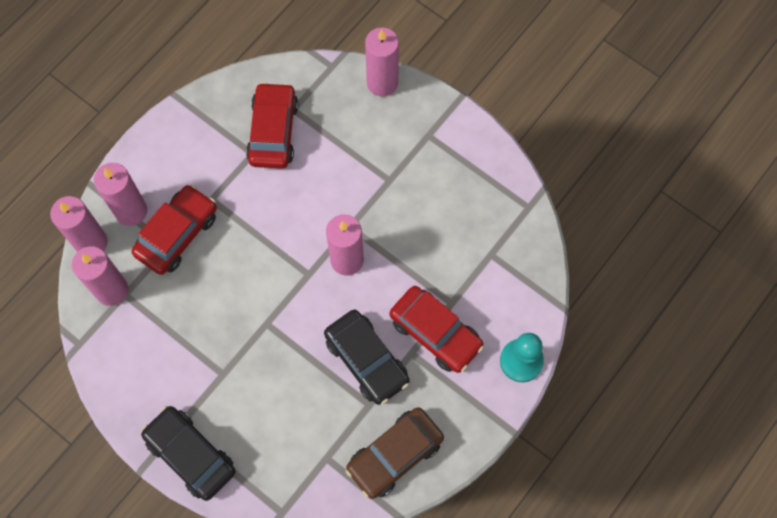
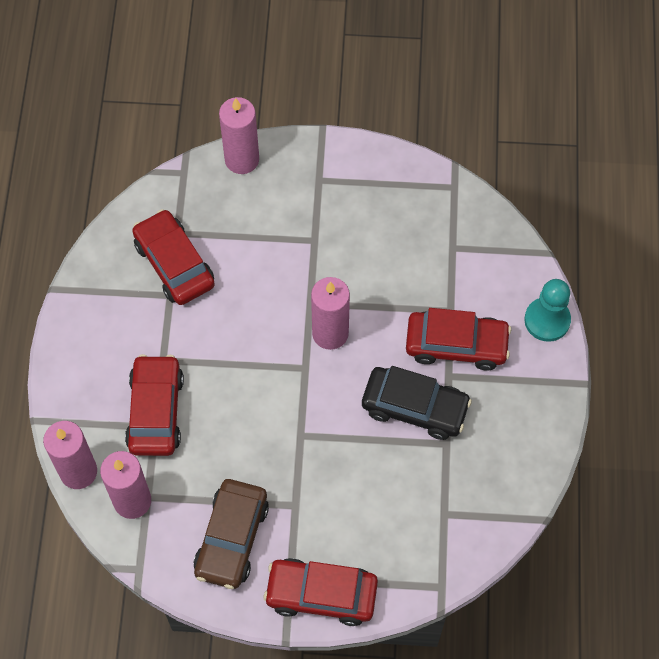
camera: 35 degrees left, 5 degrees down
pink candle [94,163,148,226] -> none
black car [141,406,235,501] -> red car [264,558,378,626]
brown car [346,407,444,499] -> brown car moved to [193,479,269,589]

